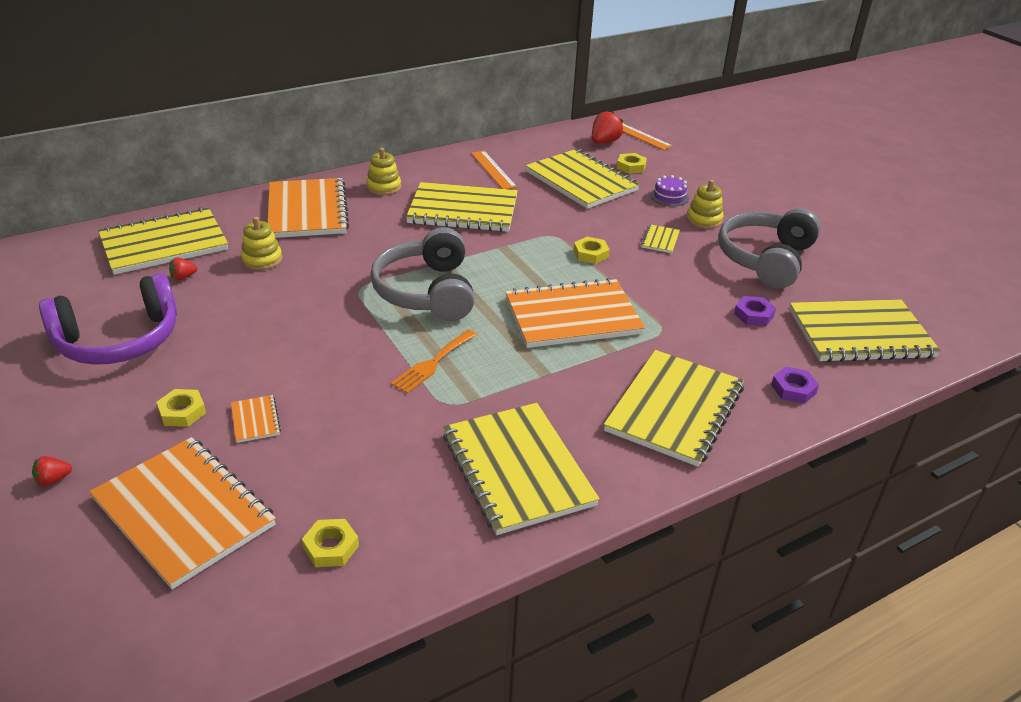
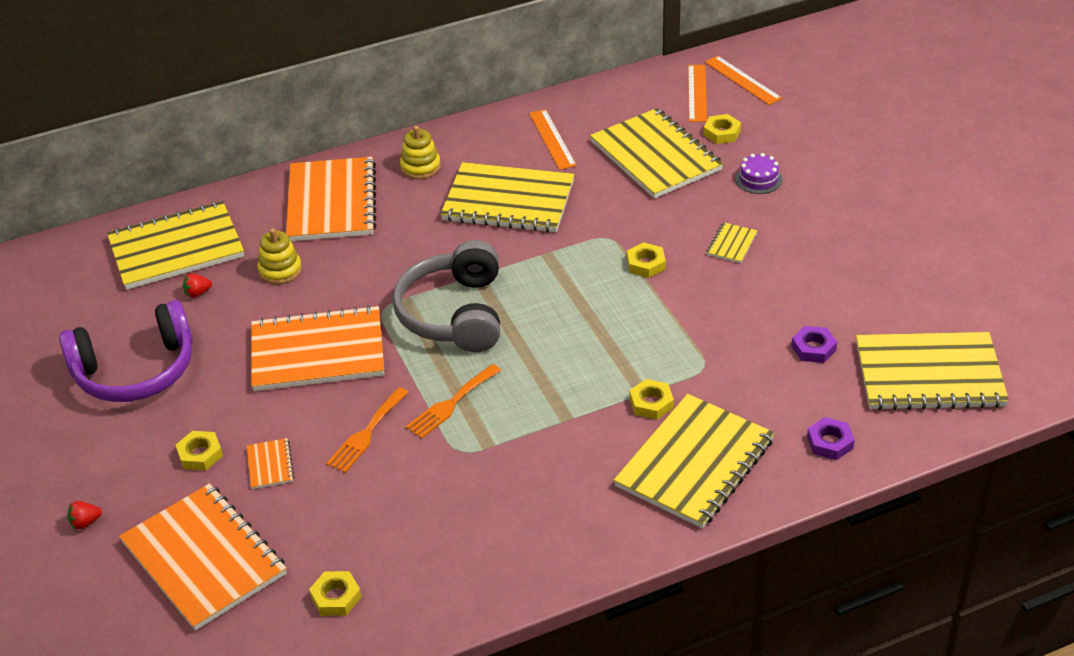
camera: 10 degrees right, 5 degrees up
yellow notebook [443,403,600,535] -> none
orange notebook [505,278,645,348] -> orange notebook moved to [251,305,384,391]
red strawberry [592,110,623,144] -> orange ruler [688,65,707,122]
yellow stacking toy [686,180,723,229] -> none
grey headphones [718,208,821,289] -> none
none -> orange fork [326,387,409,473]
none -> yellow nut [630,379,674,420]

